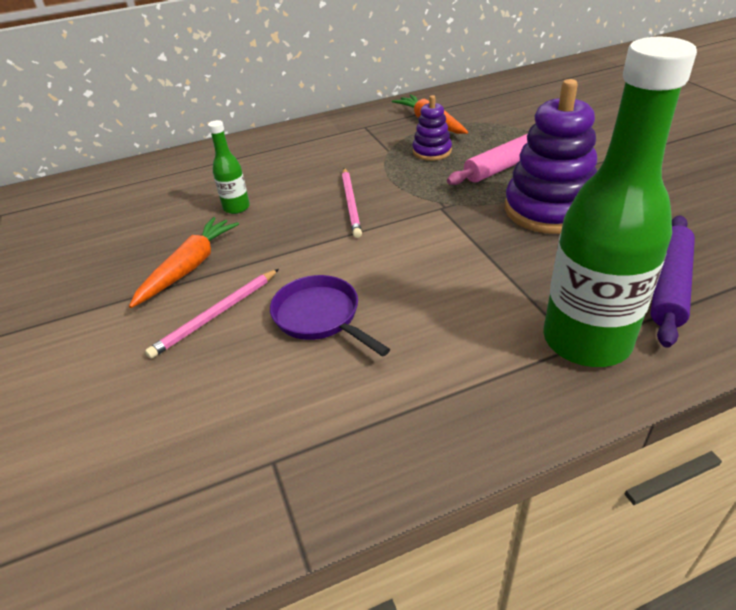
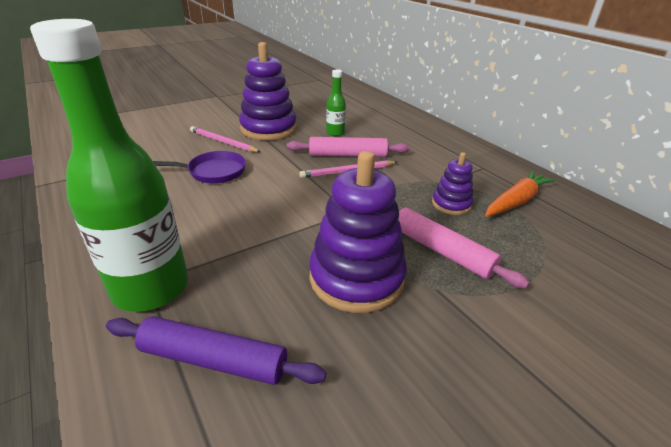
camera: 75 degrees right, 5 degrees down
orange carrot [129,217,239,308] -> purple stacking toy [239,42,297,140]
purple pan [270,275,390,357] -> purple pan turned 45 degrees clockwise [153,151,246,183]
none -> pink rolling pin [287,137,410,157]

